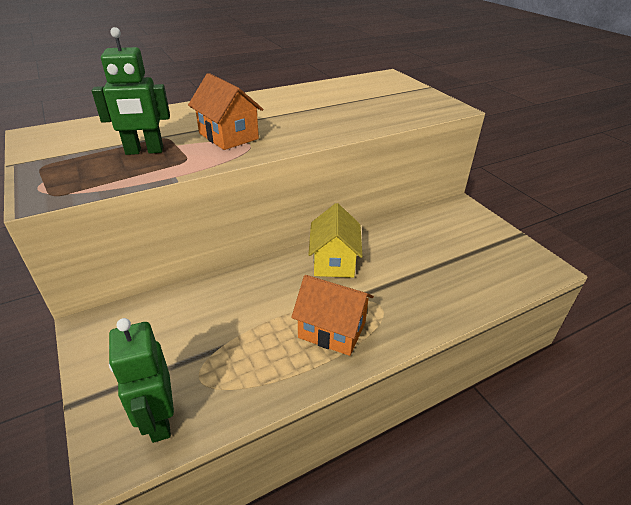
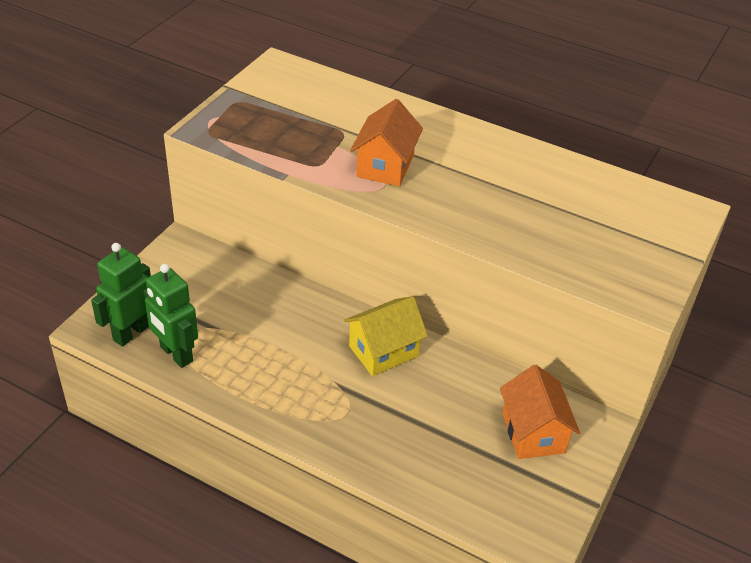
camera: 55 degrees right, 5 degrees up
green robot [92,27,170,155] -> green robot moved to [144,264,198,368]
orange house [291,275,374,356] -> orange house moved to [500,365,580,459]

